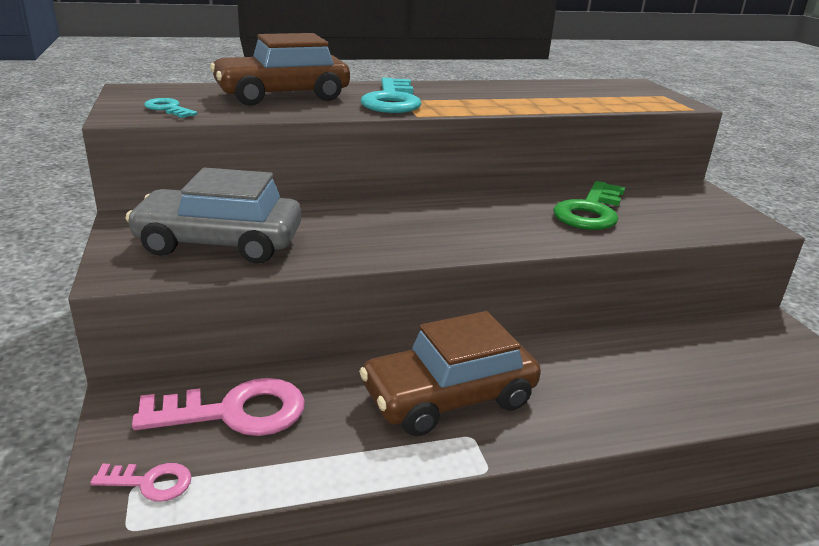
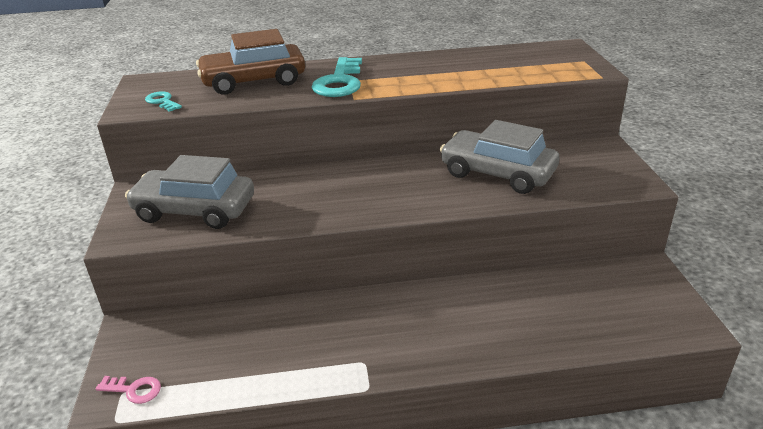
camera: 10 degrees right, 5 degrees up
pink key [132,378,305,436] -> none
brown car [359,311,541,436] -> none
green key [553,181,625,230] -> grey car [440,120,559,194]

